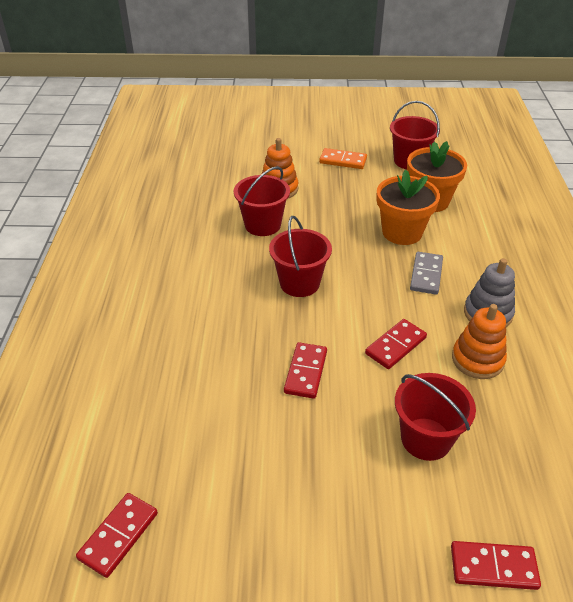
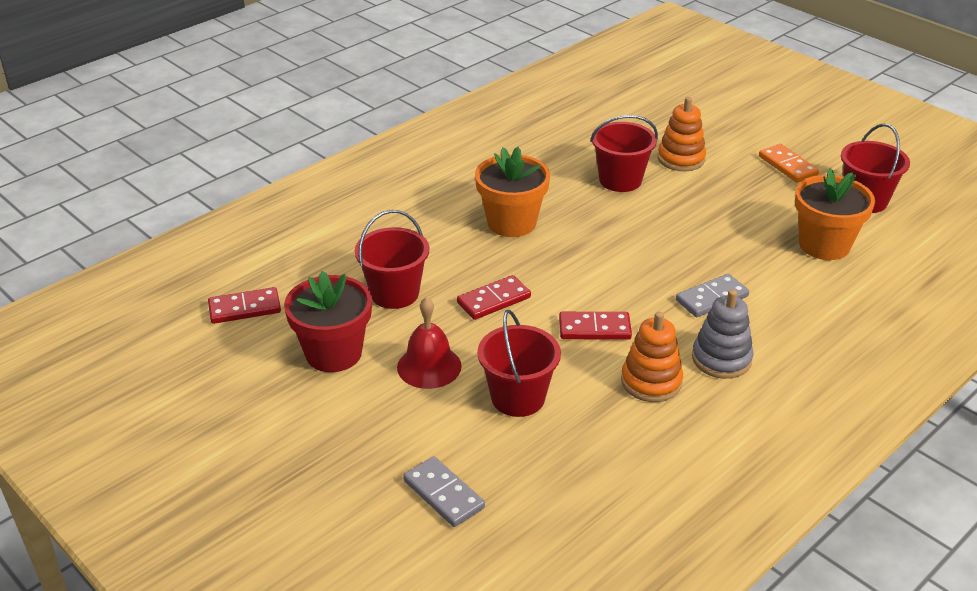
camera: 45 degrees right, 5 degrees down
red bucket [269,216,332,297] -> red bucket moved to [355,210,429,309]
orange flower pot [377,170,440,245] -> orange flower pot moved to [475,147,550,237]
red domino [451,541,541,590] -> grey domino [403,456,485,527]
none -> red flower pot [284,271,372,372]
none -> red bell [397,297,462,389]

